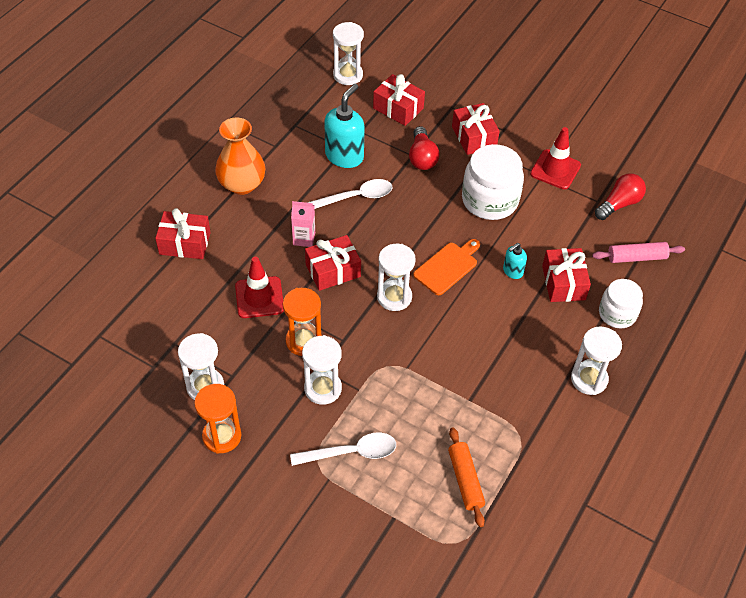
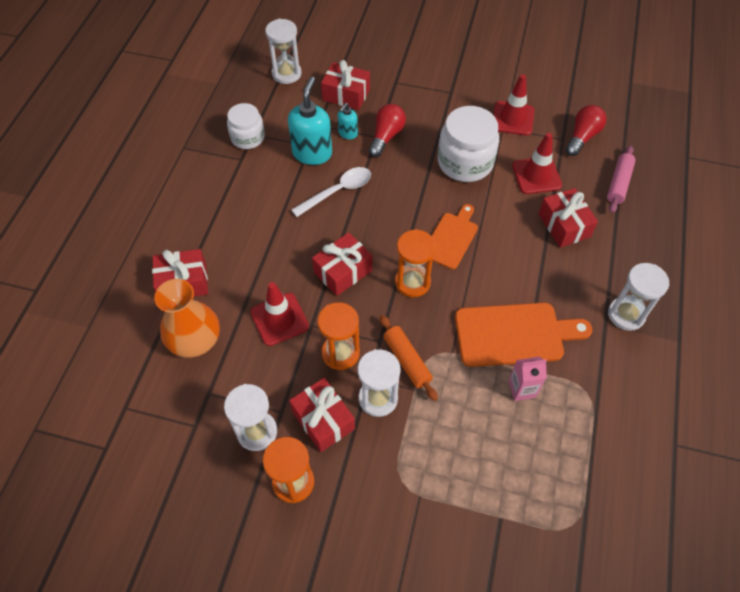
camera: 15 degrees left, 5 degrees up
orange vase [215,117,265,195] -> orange vase moved to [154,279,220,358]
white spoon [290,432,396,466] -> none
pink carton [291,201,315,247] -> pink carton moved to [508,356,547,401]
white hourglass [377,244,416,311] -> orange hourglass [395,229,436,297]
red light bulb [409,126,440,170] -> red light bulb turned 135 degrees counterclockwise [369,104,406,157]
orange rolling pin [448,427,485,527] -> orange rolling pin moved to [380,315,438,401]
red gift [452,103,500,155] -> red gift moved to [289,378,355,452]
turquoise soap dispenser [503,243,527,279] -> turquoise soap dispenser moved to [338,103,358,139]
pink rolling pin [592,242,685,263] -> pink rolling pin turned 45 degrees counterclockwise [607,145,636,213]
white jar [599,279,643,328] -> white jar moved to [227,103,265,149]
none -> orange cutting board [455,303,592,367]
none -> red traffic cone [512,133,562,194]

